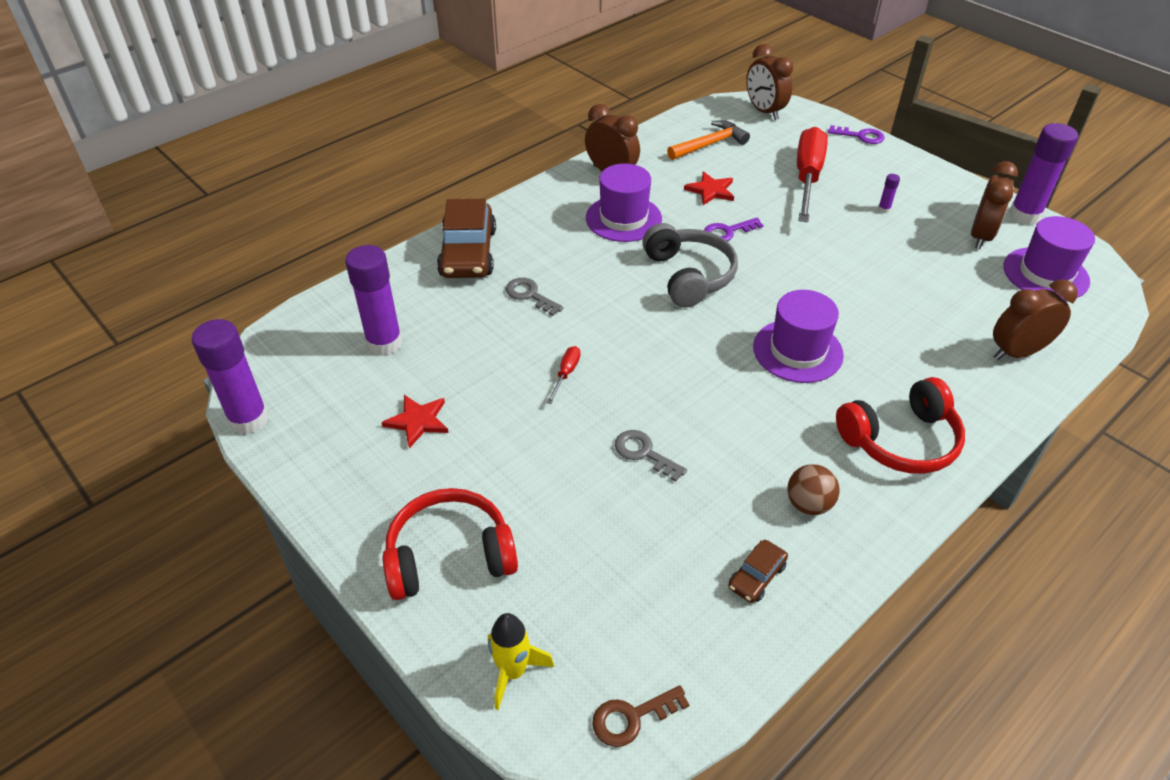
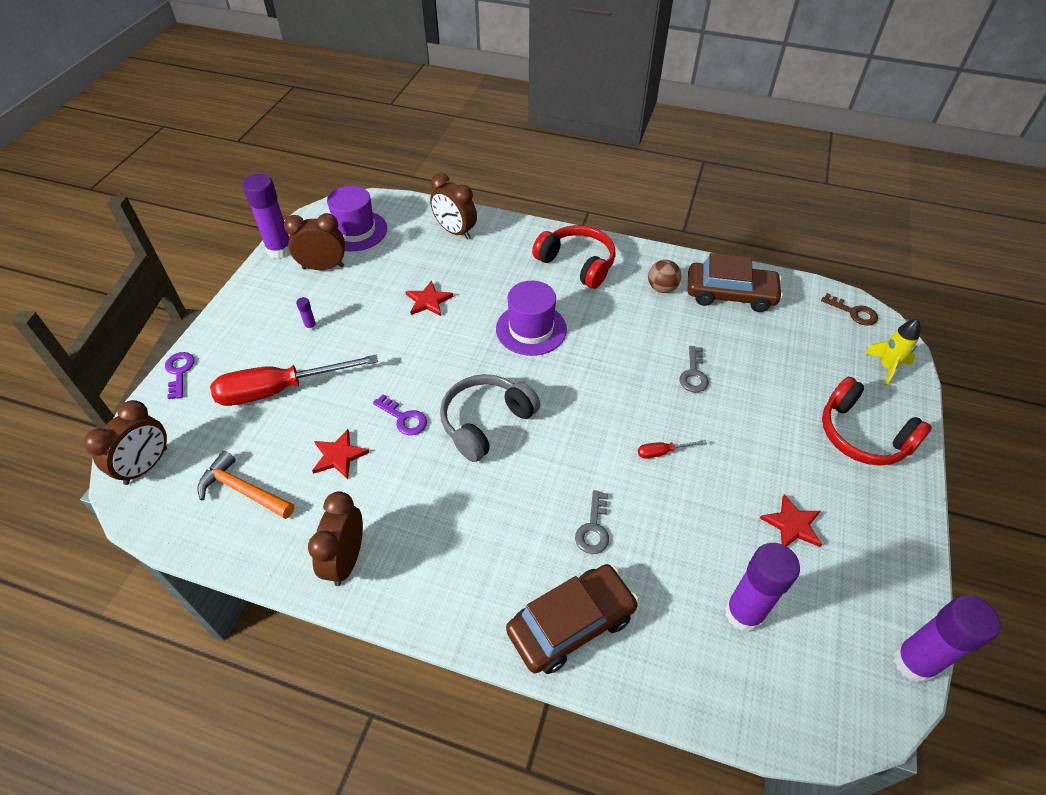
camera: 120 degrees left, 5 degrees up
purple hat [586,164,662,242] -> none
brown car [728,540,788,603] -> brown car [688,253,783,312], size x2.10
none -> red star [405,280,453,316]

